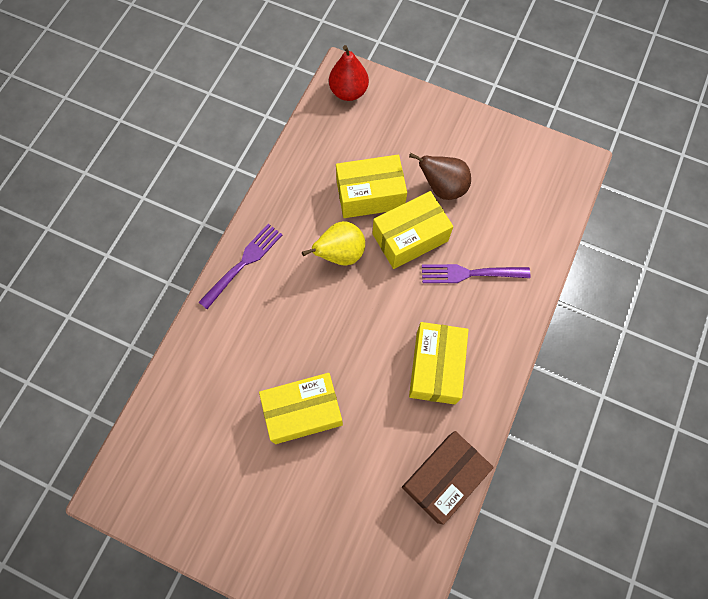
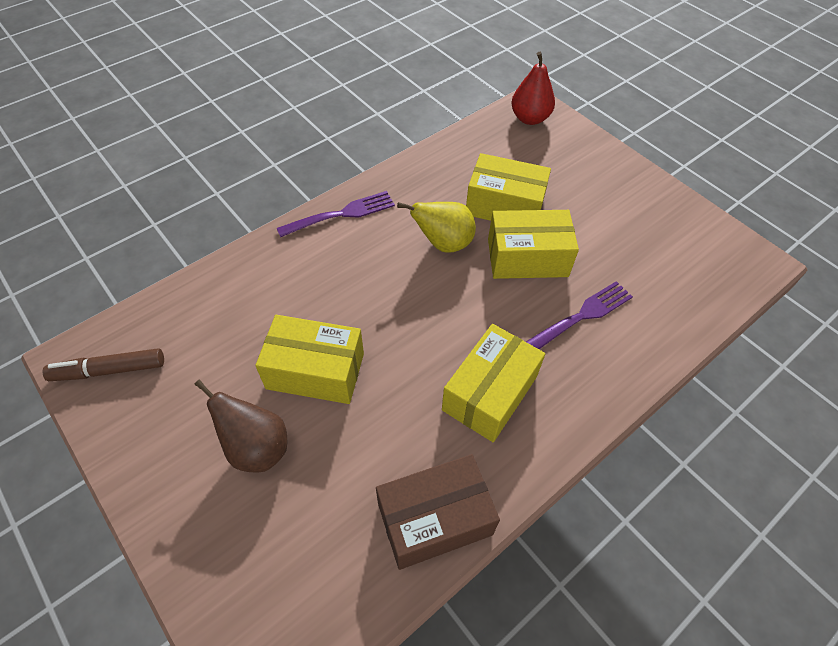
camera: 25 degrees right, 15 degrees down
brown pear [409,153,471,200] -> brown pear moved to [195,379,287,473]
purple fork [422,264,530,283] -> purple fork turned 120 degrees clockwise [526,281,633,349]
none -> brown marker [42,348,164,381]

